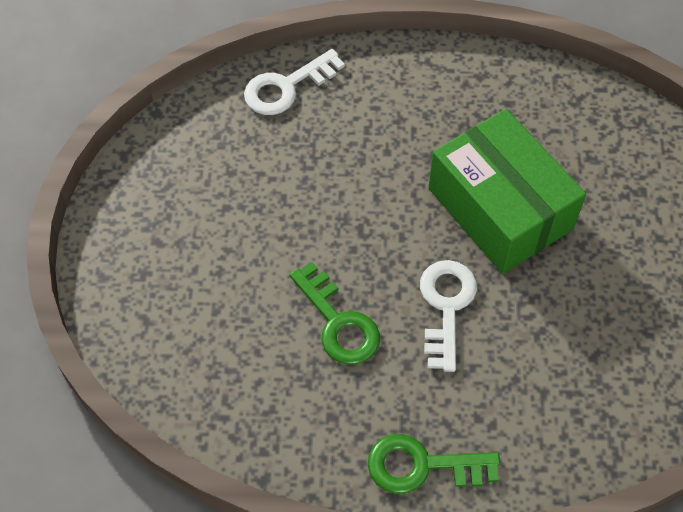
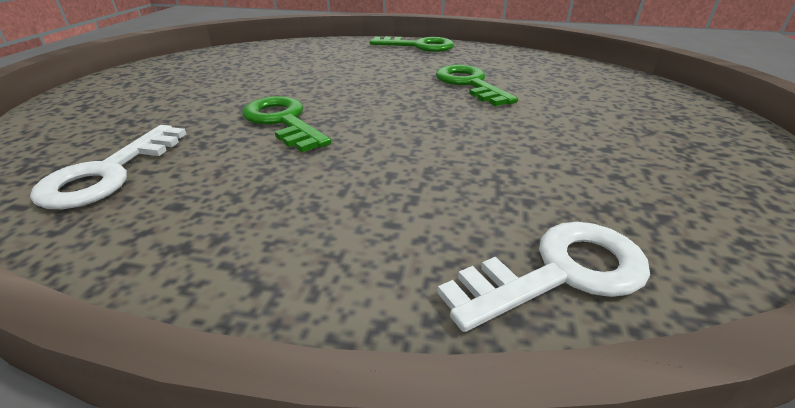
camera: 170 degrees left, 25 degrees down
white key [420,260,477,372] -> white key moved to [30,125,186,209]
green box [428,109,586,274] -> green key [242,96,331,152]

